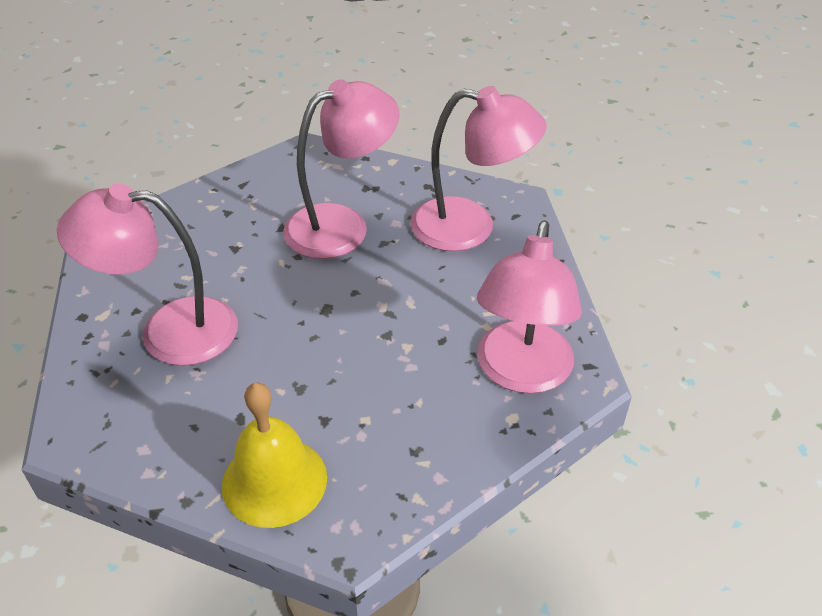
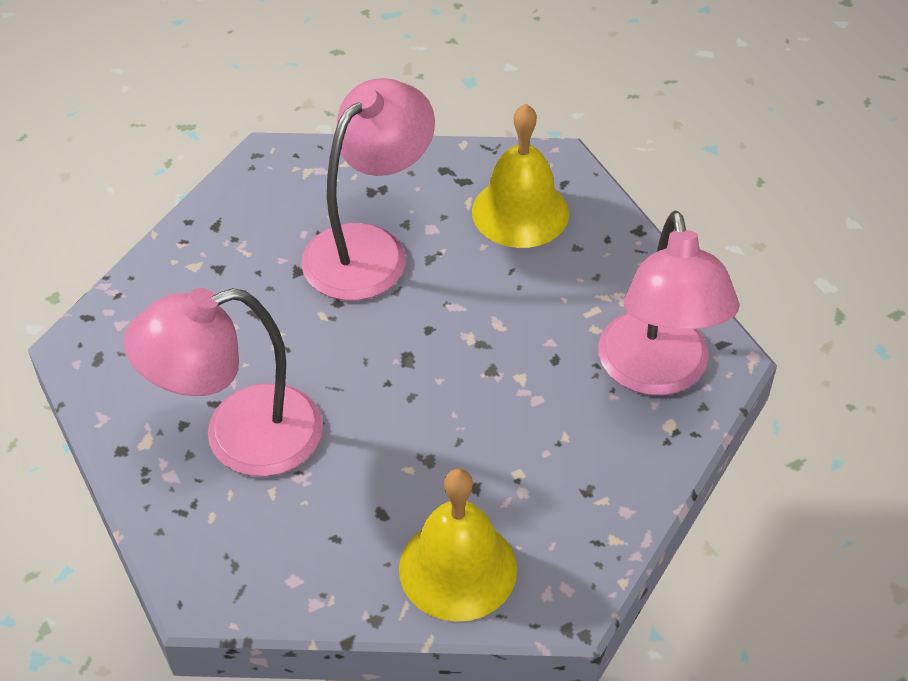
camera: 20 degrees left, 5 degrees up
pink lamp [410,86,546,251] -> yellow bell [472,104,569,248]

